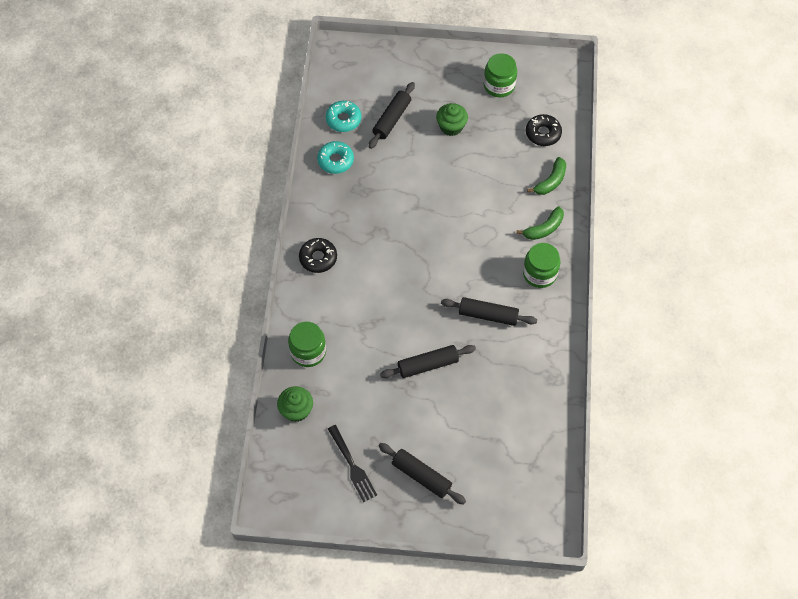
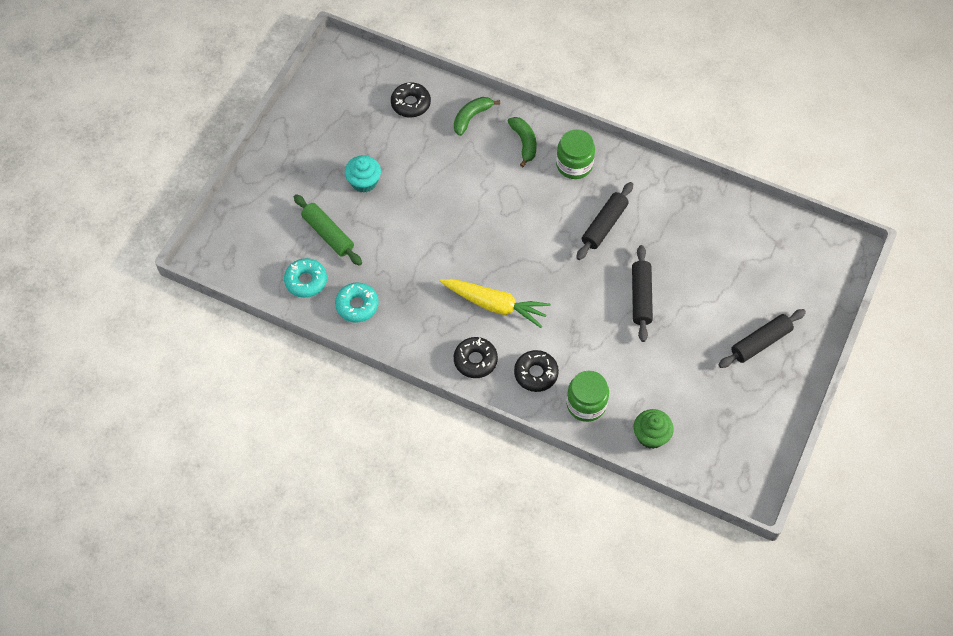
camera: 70 degrees left, 0 degrees up
black fork [328,425,377,502] -> none
black rolling pin [369,82,415,149] -> green rolling pin [294,194,362,266]
green cupcake [436,103,468,136] -> turquoise cupcake [345,155,381,193]
green jar [484,53,517,97] -> none
green banana [527,157,566,195] -> green banana turned 105 degrees counterclockwise [454,97,500,136]
none -> yellow carrot [440,279,551,328]
none -> black donut [514,350,559,392]

